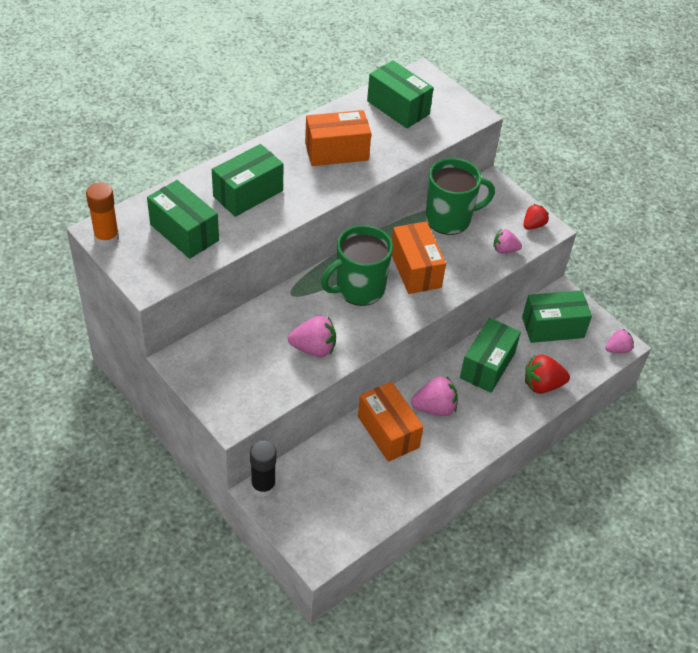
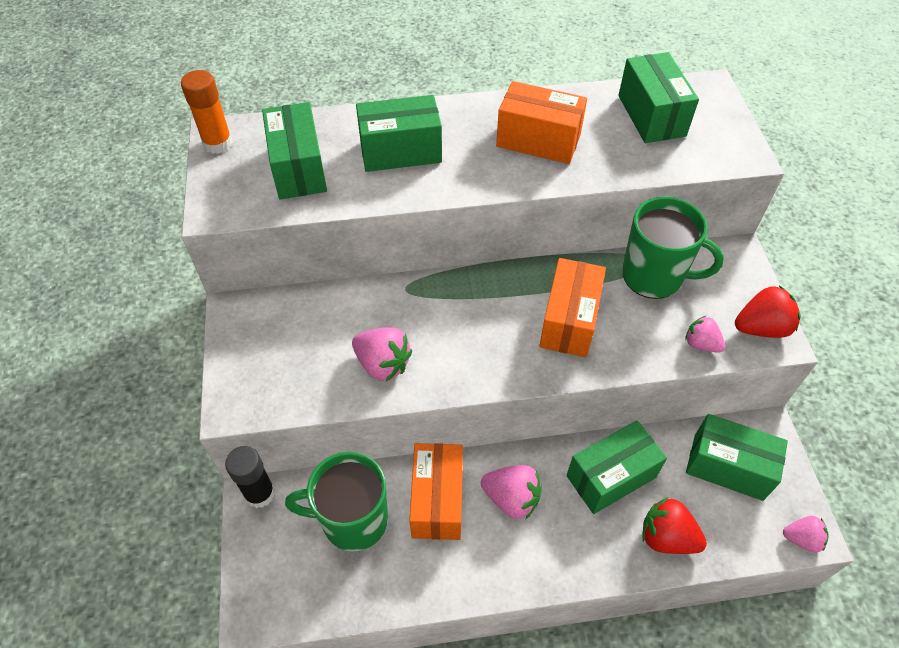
camera: 35 degrees right, 5 degrees up
green mug [321,225,393,306] -> green mug moved to [285,451,388,551]
red strawberry [523,204,549,230] -> red strawberry [735,285,801,338], size x1.54

